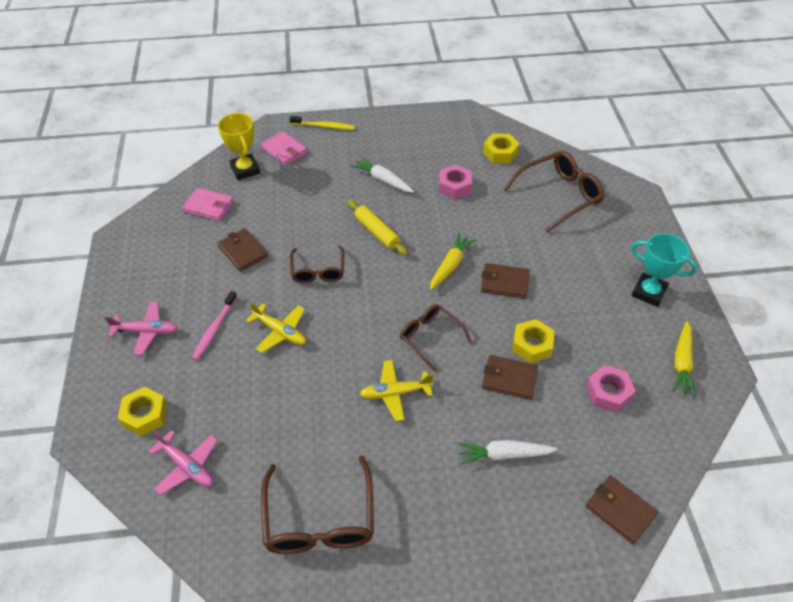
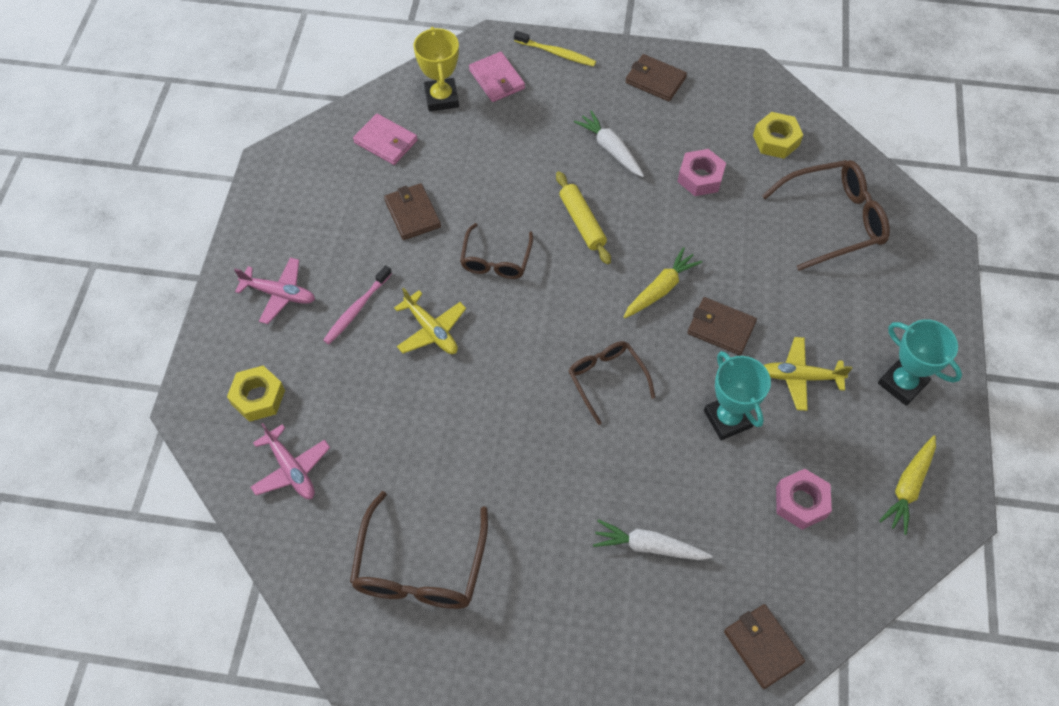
camera: 15 degrees right, 10 degrees up
yellow plane [360,360,433,421] -> yellow plane moved to [764,337,852,411]
brown wallet [482,355,538,400] -> brown wallet moved to [625,54,687,102]
yellow nut [512,319,554,363] -> turquoise trophy [704,351,771,440]

